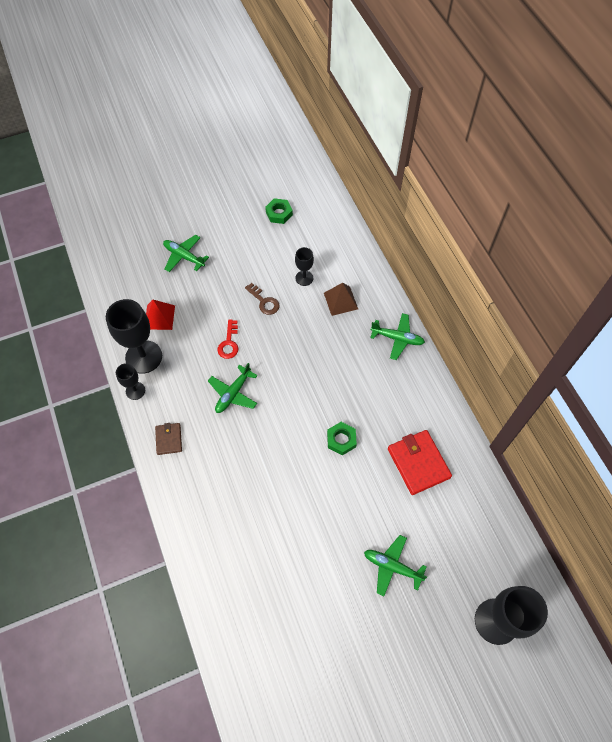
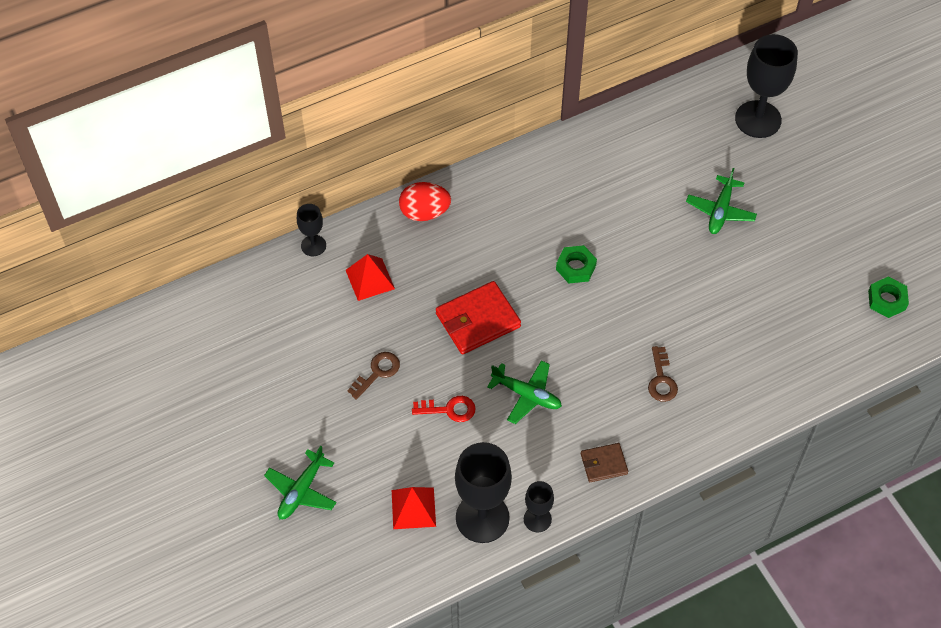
camera: 95 degrees left, 5 degrees down
green nut [265,198,293,224] -> green nut moved to [868,277,909,318]
black goblet [295,247,314,286] -> black goblet moved to [297,204,326,256]
brown pyramid [324,283,358,316] -> red pyramid [346,254,395,301]
green plane [370,313,425,360] -> red egg [399,182,451,221]
red wallet [388,430,452,495] -> red wallet moved to [436,281,521,355]
none -> brown key [648,346,678,402]

